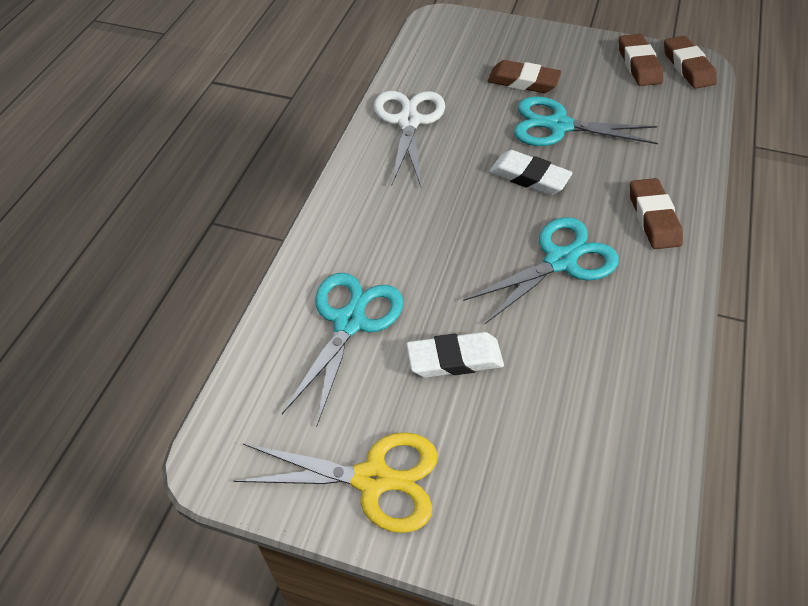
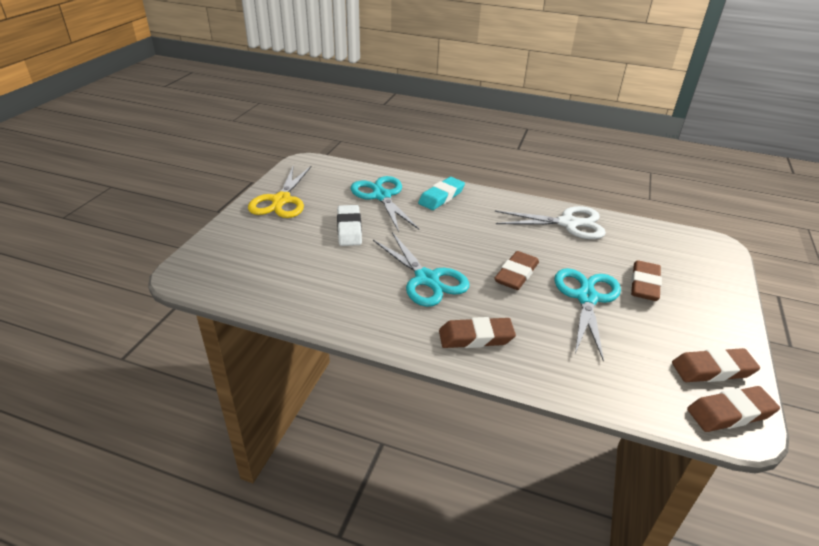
camera: 90 degrees right, 15 degrees down
turquoise scissors [282,273,403,425] -> turquoise scissors turned 135 degrees counterclockwise [351,176,419,232]
white eraser [489,150,573,195] -> brown eraser [494,251,539,290]
none -> turquoise eraser [418,177,465,210]

